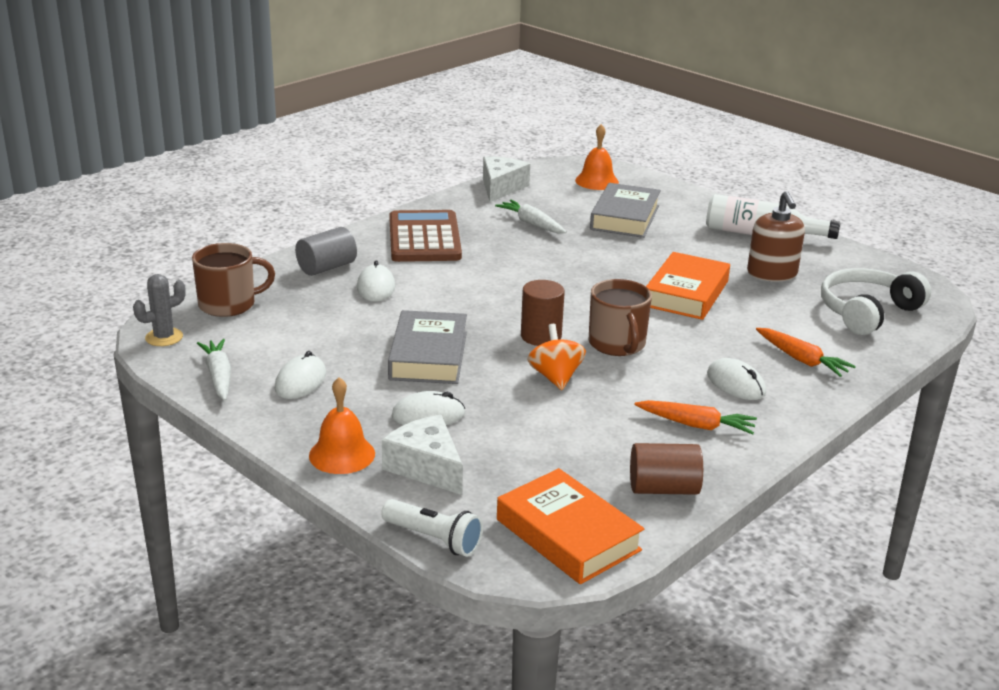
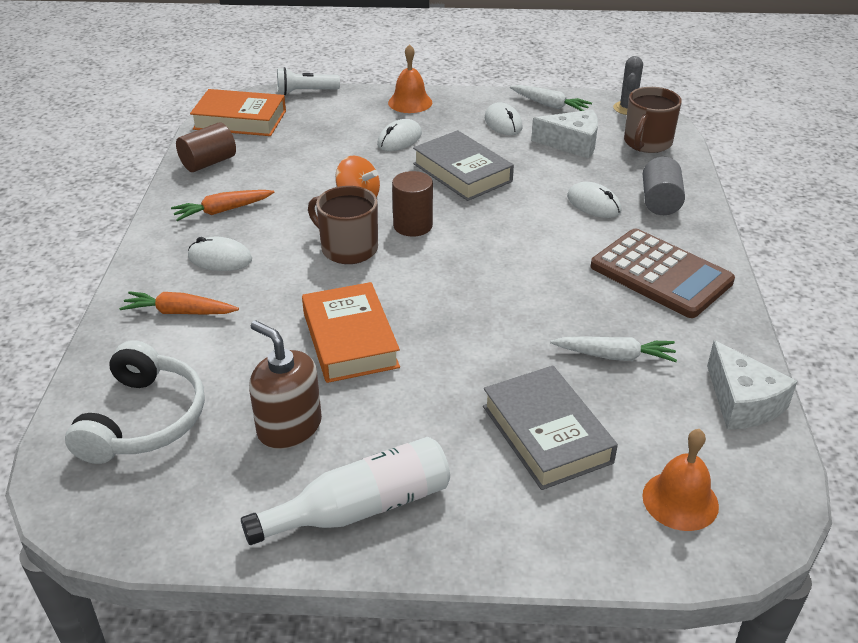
camera: 140 degrees right, 10 degrees up
white cheese [382,415,463,495] -> white cheese moved to [531,110,598,159]

